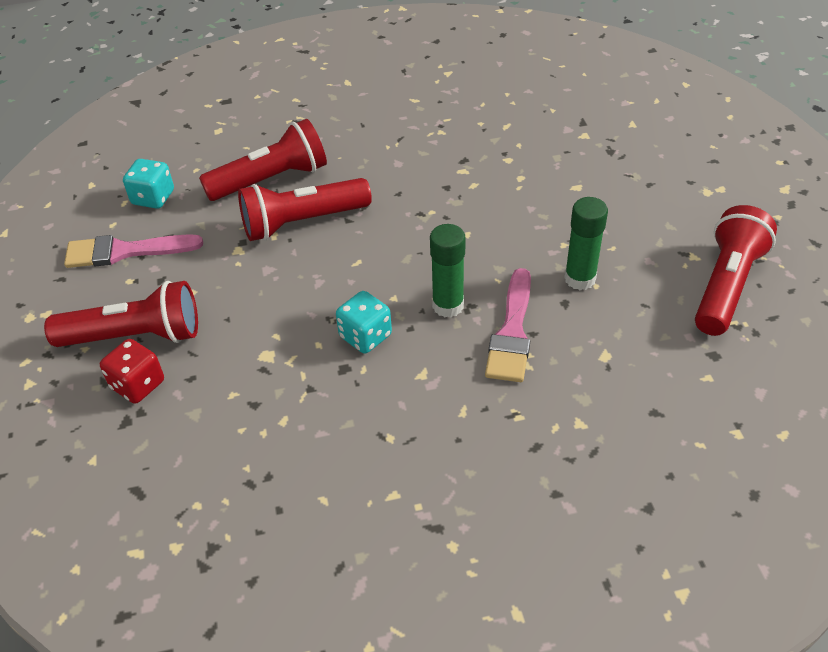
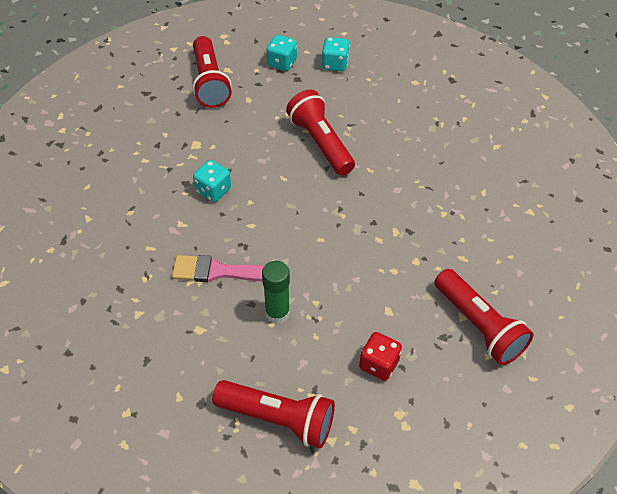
camera: 80 degrees right, 5 degrees up
pink brush [64,234,203,268] -> turquoise dice [267,35,297,71]
red dice [100,339,164,404] -> red dice moved to [359,332,402,381]
red flashlight [199,119,327,201] -> red flashlight moved to [435,269,534,365]
green glue stick [430,224,465,317] -> none

